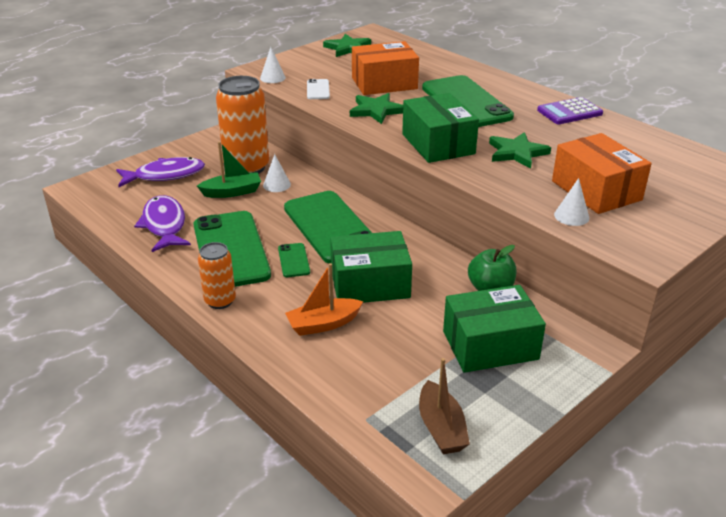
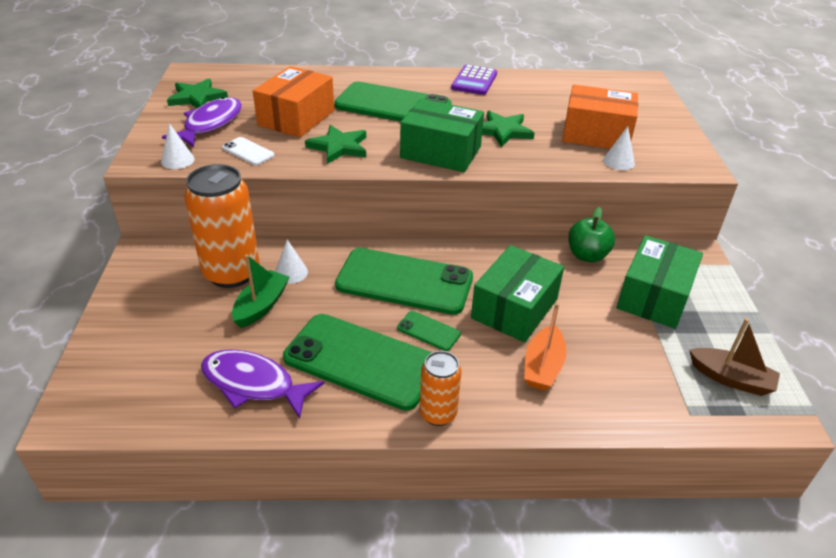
camera: 50 degrees left, 5 degrees up
purple fish [116,157,205,187] -> purple fish moved to [162,97,242,147]

